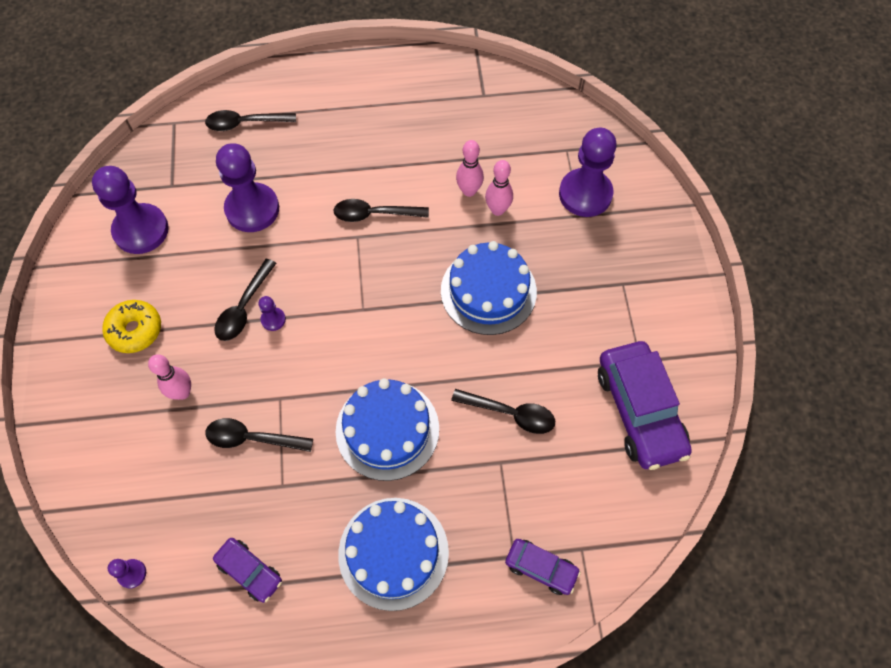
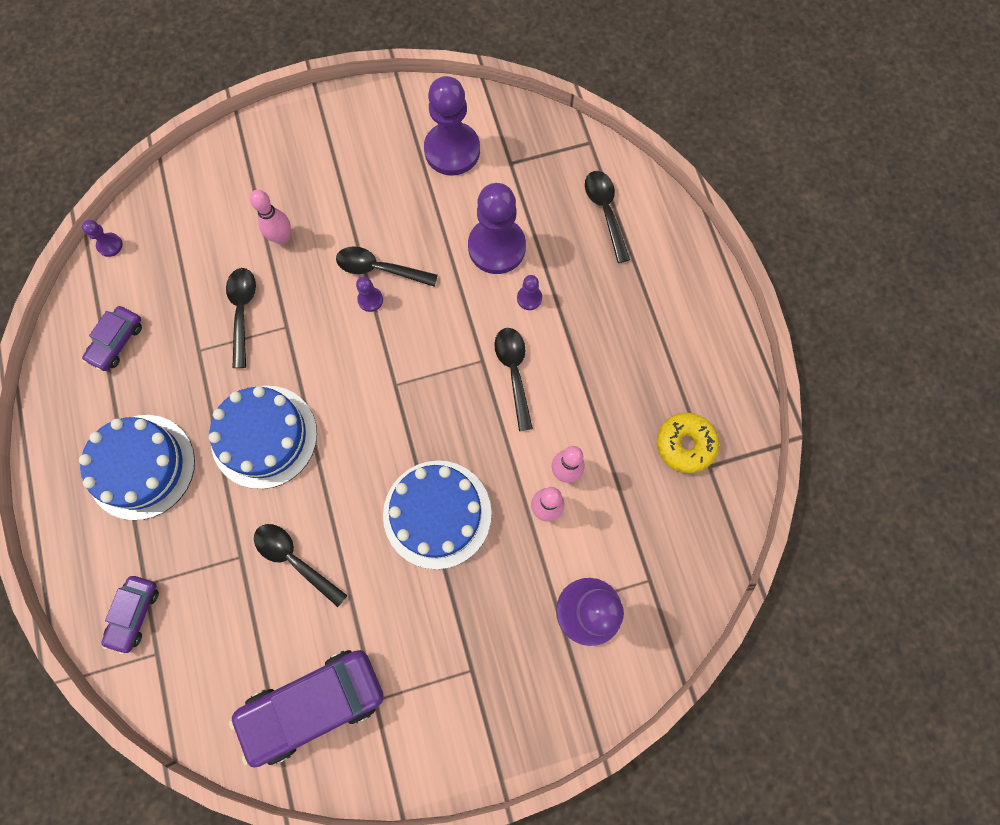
camera: 80 degrees right, 10 degrees up
yellow donut [102,300,161,353] -> yellow donut moved to [657,413,719,473]
black spoon [451,389,555,434] -> black spoon turned 120 degrees clockwise [254,524,348,607]
none -> purple pawn [517,275,542,310]

